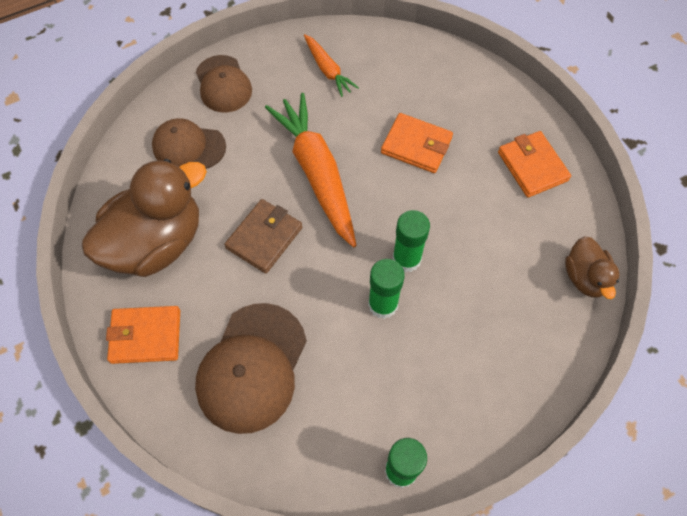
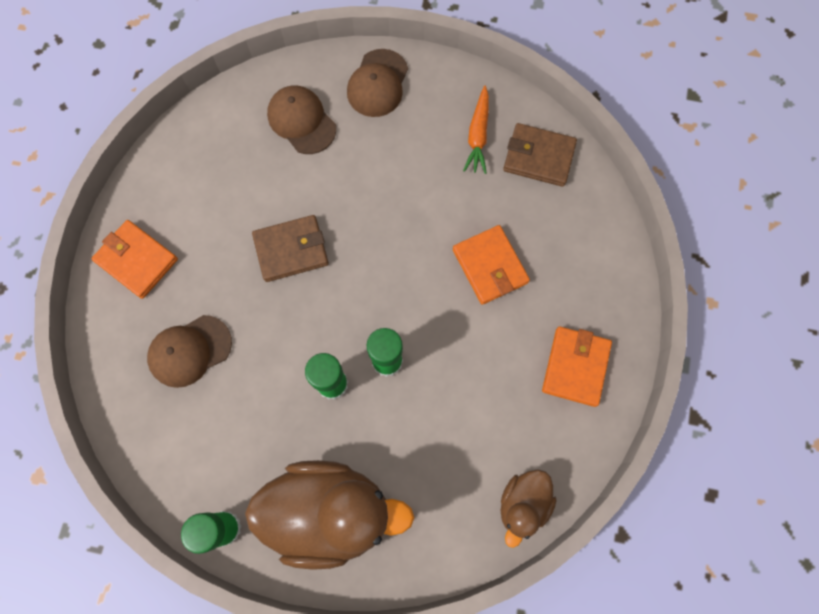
camera: 40 degrees right, 10 degrees up
brown duck [82,159,207,277] -> brown duck moved to [245,460,415,570]
brown cap [195,303,307,434] -> brown cap [147,315,232,388], size x0.64
orange carrot [265,93,357,248] -> none
none -> brown wallet [503,123,577,187]

